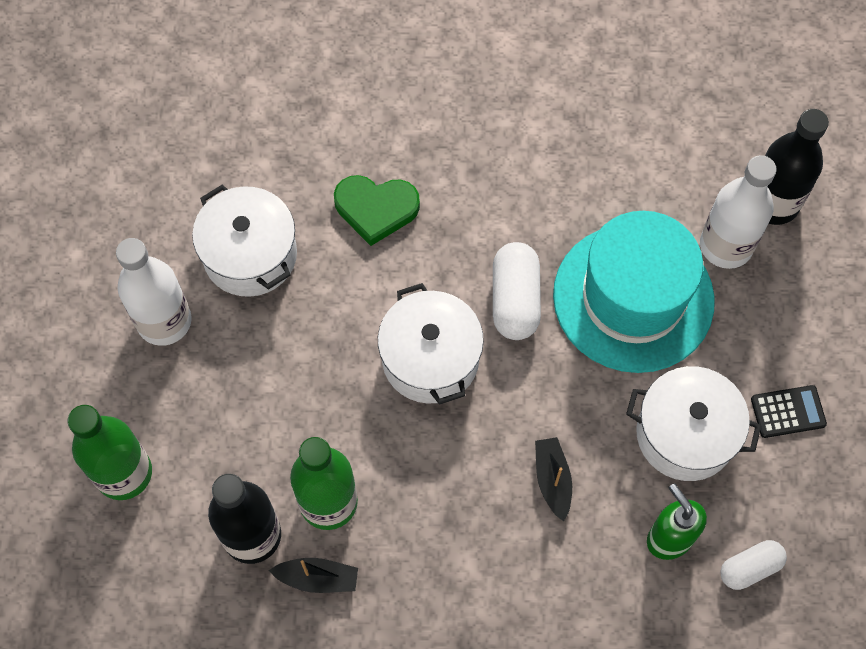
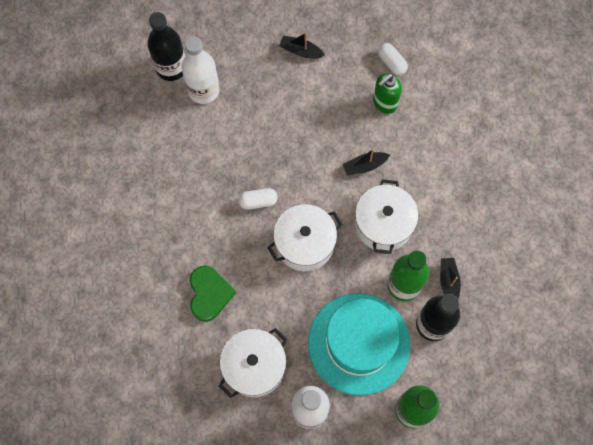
camera: 100 degrees left, 5 degrees up
white capsule [493,242,541,340] -> white capsule [238,188,278,210], size x0.64
turquoise hat [553,211,715,373] -> turquoise hat moved to [308,293,411,396]
white pot [626,366,761,481] -> white pot moved to [355,179,418,254]
black calculator [751,385,827,438] -> black boat [279,33,325,58]

